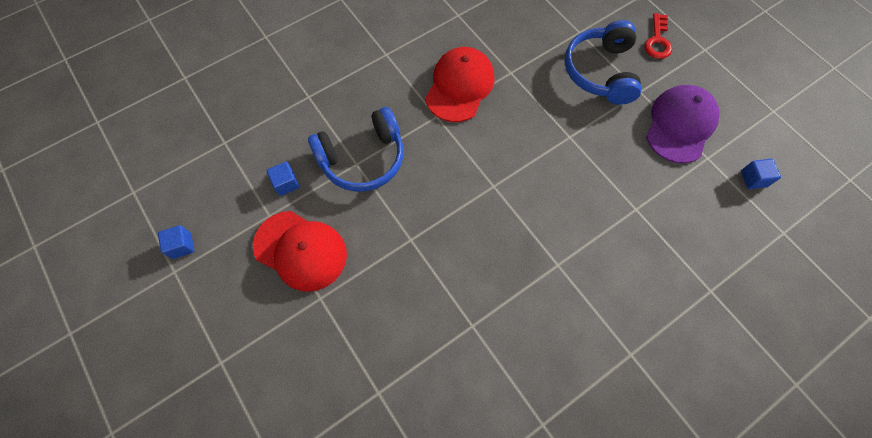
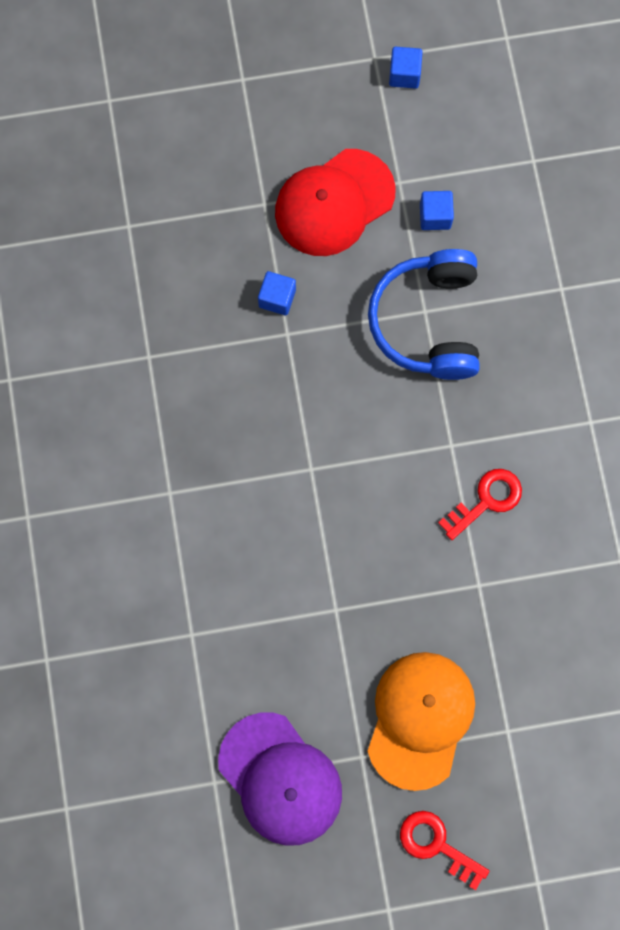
camera: 115 degrees right, 10 degrees up
red cap [425,47,495,122] -> red key [438,469,522,540]
blue headphones [564,20,642,105] -> orange cap [367,652,475,791]
blue cube [741,159,781,189] -> blue cube moved to [258,271,296,315]

